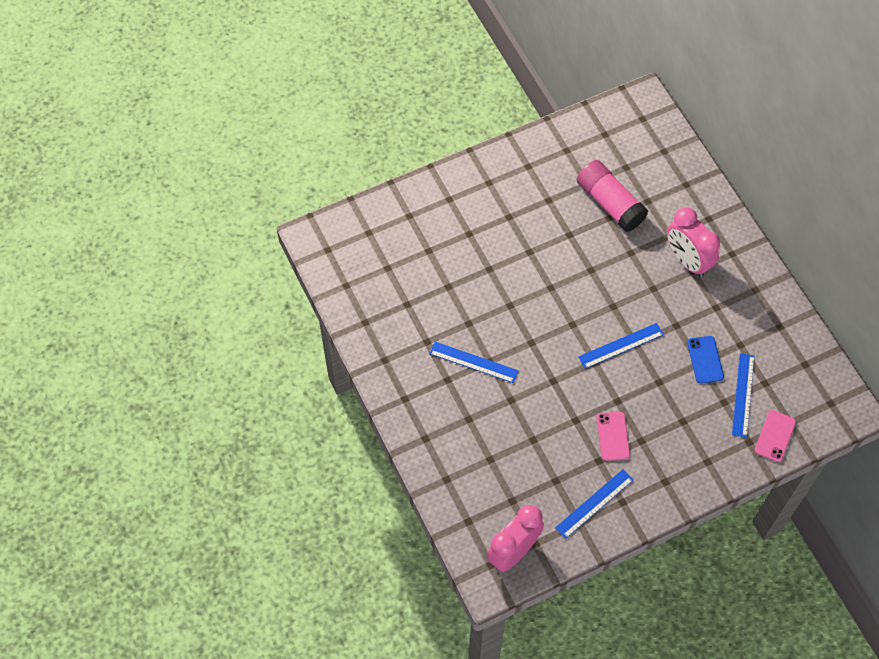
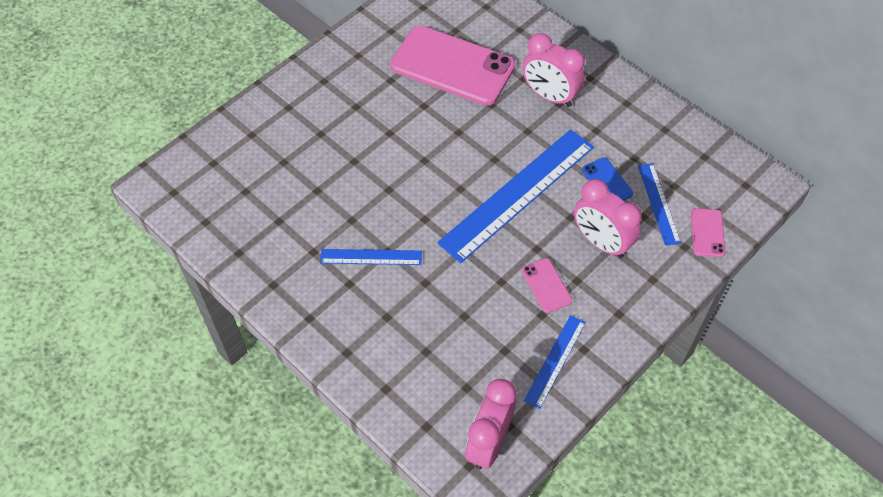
camera: 20 degrees left, 5 degrees down
pink glue stick [577,160,648,232] -> pink phone [390,26,515,106]
blue ruler [578,323,664,369] -> blue ruler [437,129,594,263], size x2.02
none -> pink clock [574,179,642,258]

